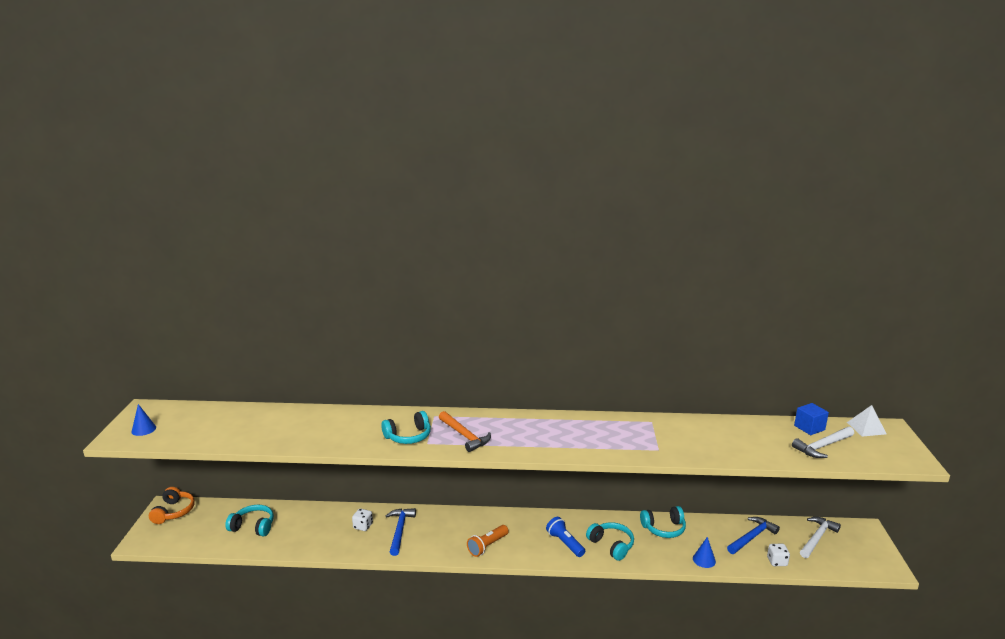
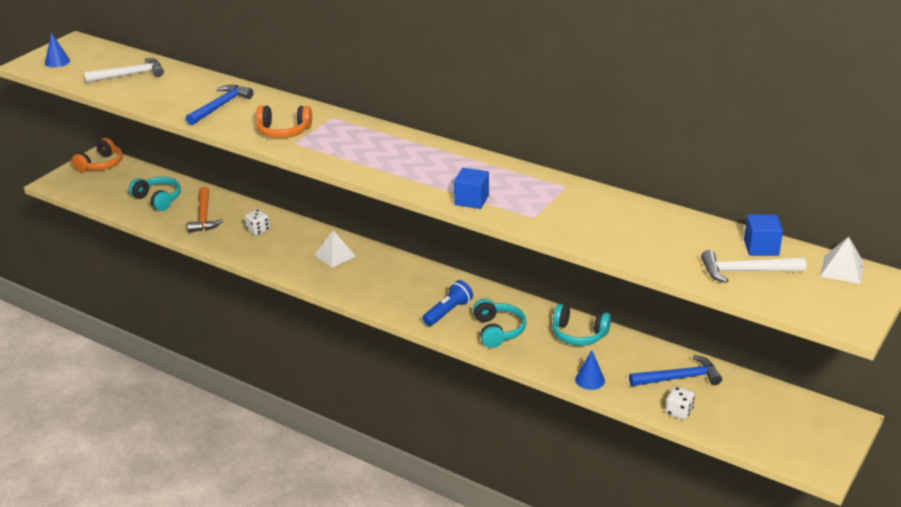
camera: 30 degrees right, 10 degrees up
turquoise headphones [381,411,431,444] -> orange headphones [256,105,312,138]
blue hammer [386,508,416,556] -> blue hammer moved to [186,85,253,125]
orange hammer [439,411,491,452] -> orange hammer moved to [187,187,223,232]
orange flashlight [467,525,509,557] -> none
blue flashlight [546,517,585,557] -> blue flashlight turned 45 degrees clockwise [422,280,473,326]
white hammer [800,517,841,558] -> white hammer moved to [84,58,164,83]
none -> white pyramid [315,230,356,268]
none -> blue cube [454,168,489,209]

